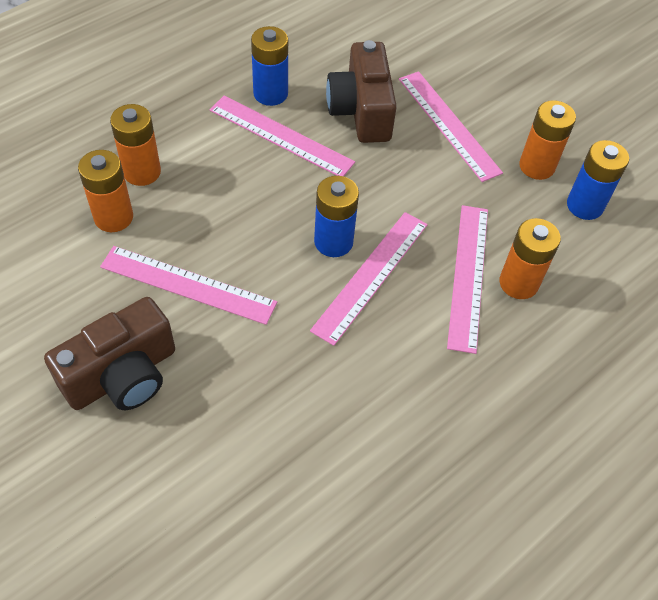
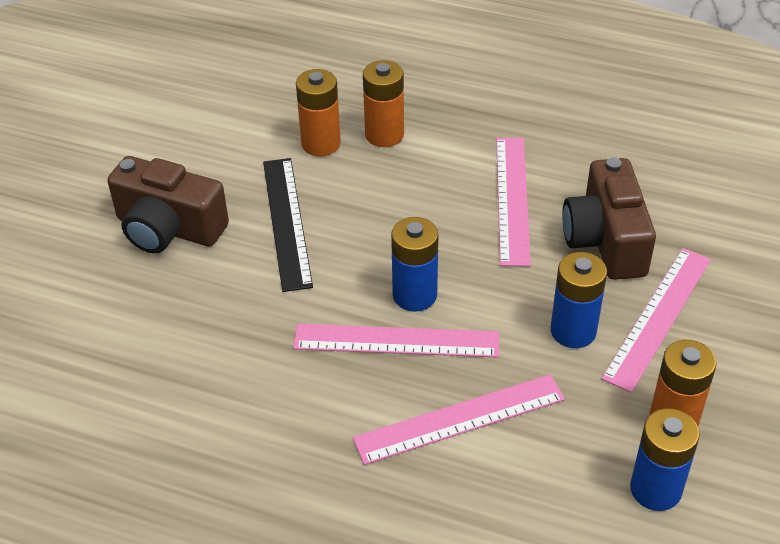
camera: 65 degrees right, 10 degrees down
pink ruler [100,246,277,325] -> black ruler [263,158,313,292]
blue battery [251,26,288,106] -> blue battery moved to [551,252,607,348]
brown camera [326,40,397,143] -> brown camera turned 60 degrees counterclockwise [562,157,656,280]
orange battery [499,218,561,299] -> none

